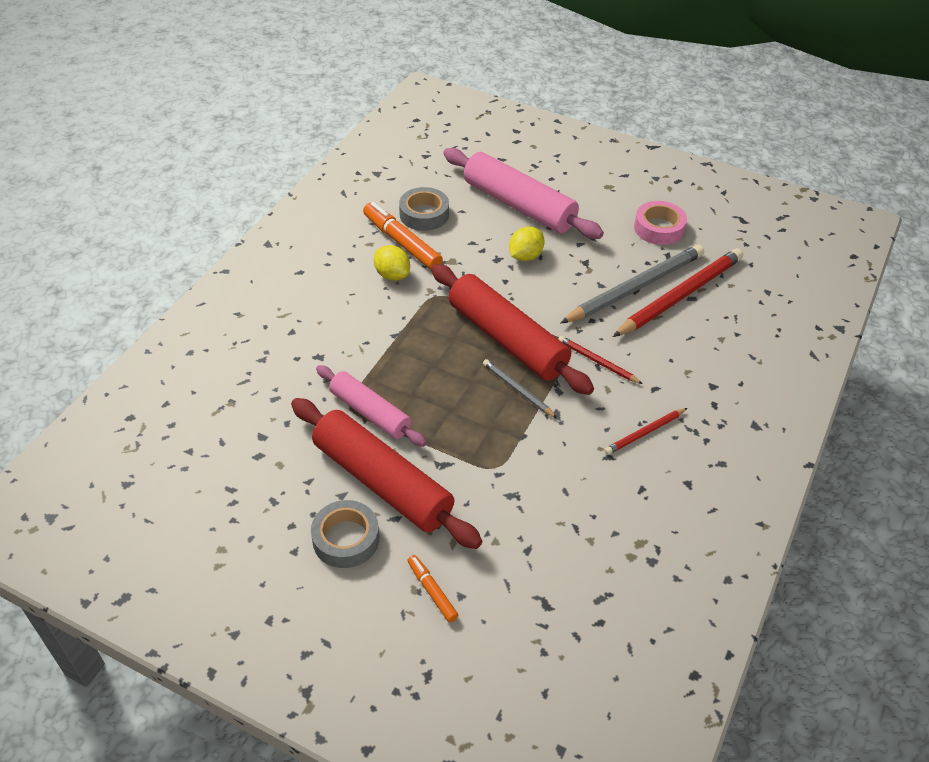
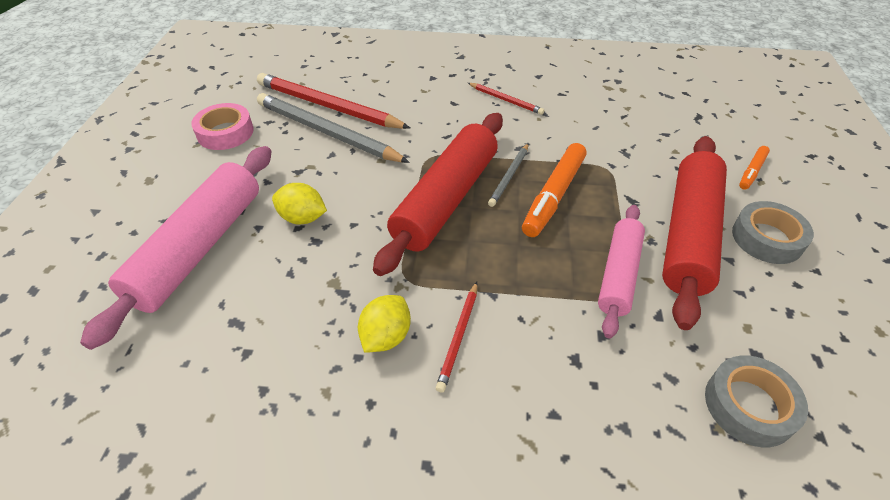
camera: 110 degrees left, 0 degrees up
orange marker [363,202,443,270] -> orange marker moved to [522,143,587,237]
grey tape [399,187,449,231] -> grey tape moved to [705,356,808,447]
red pencil [558,336,643,384] -> red pencil moved to [436,282,477,393]

